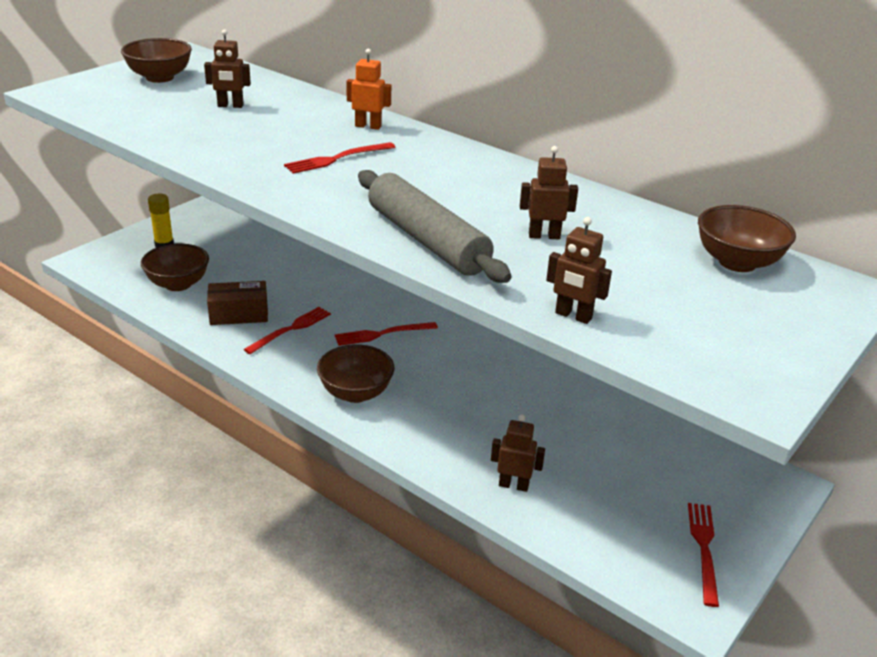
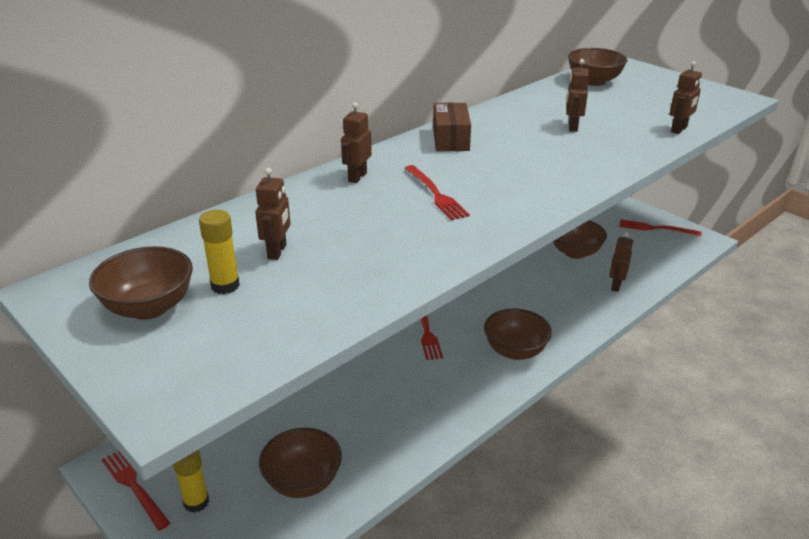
camera: 80 degrees left, 0 degrees up
brown box [207,281,268,325] -> brown box moved to [433,102,471,151]
red fork [243,307,331,354] -> red fork moved to [102,451,170,531]
orange robot [346,49,391,130] -> brown robot [341,102,372,183]
grey rolling pin [358,170,511,283] -> none
none -> yellow glue stick [199,210,240,294]
none -> brown bowl [553,220,607,259]

